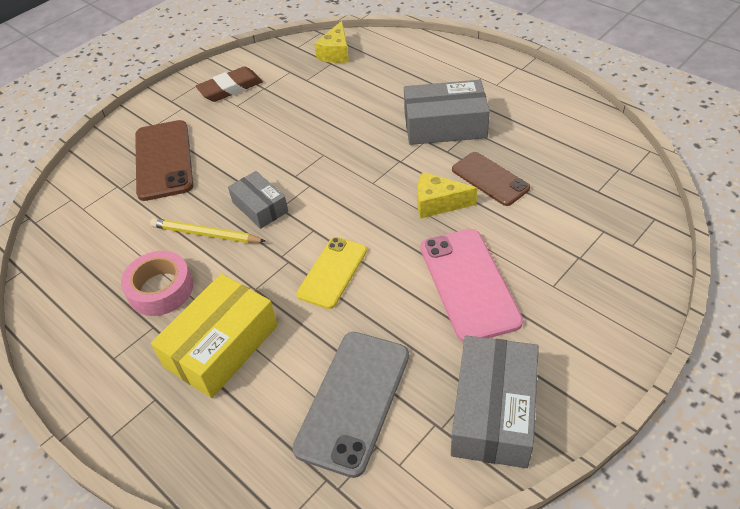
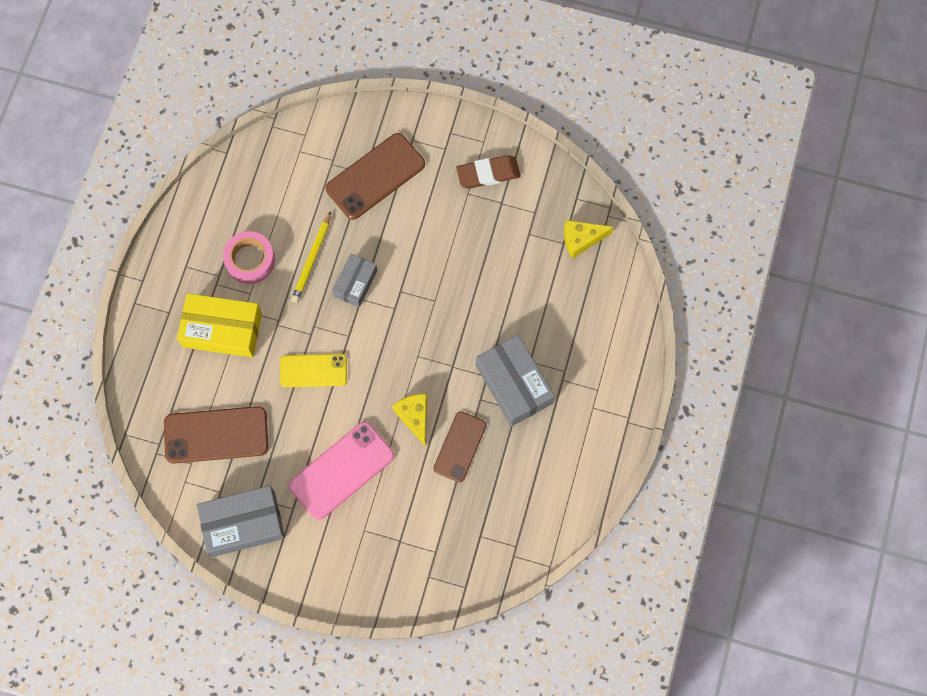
camera: 60 degrees right, 25 degrees up
yellow pencil [150,218,265,243] -> yellow pencil turned 150 degrees counterclockwise [291,211,331,303]
brown eraser [196,67,263,102] -> brown eraser turned 45 degrees counterclockwise [456,155,521,189]
grey phone [292,332,409,478] -> brown phone [164,406,269,464]

